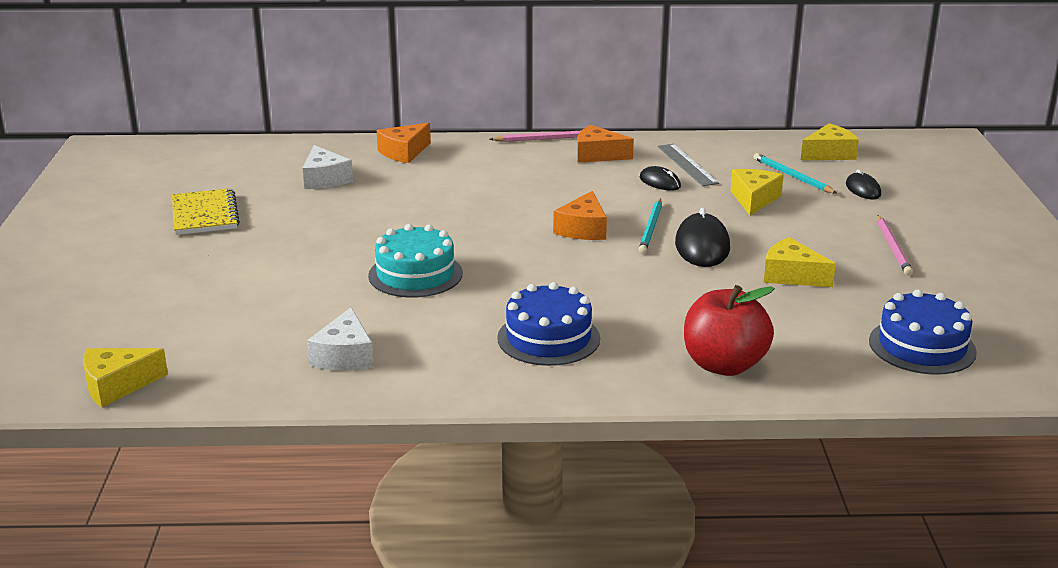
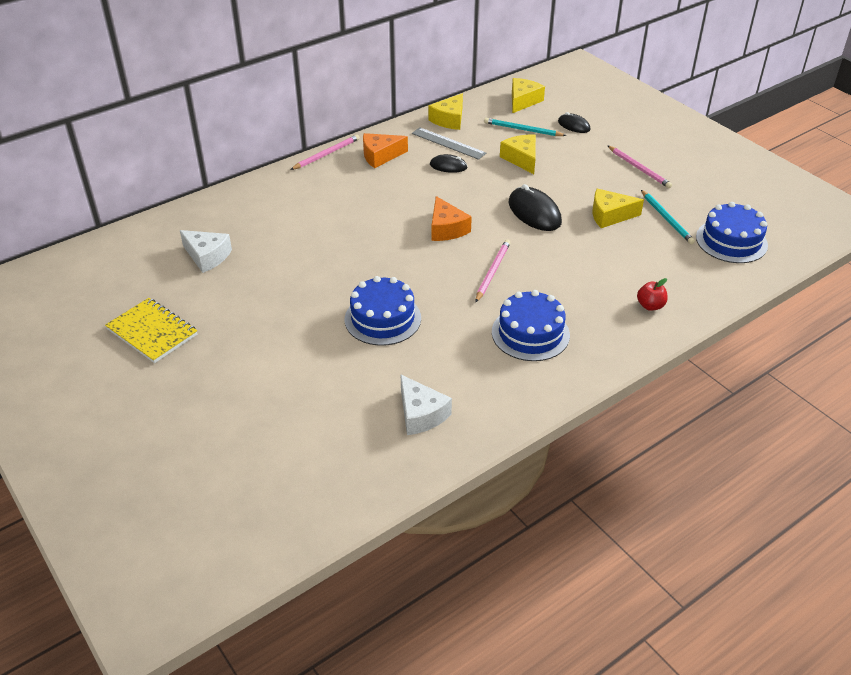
camera: 35 degrees left, 15 degrees up
yellow cheese [83,348,168,407] -> yellow cheese moved to [428,93,463,130]
turquoise cake [368,224,463,298] -> blue cake [345,276,421,346]
orange cheese [377,123,431,163] -> none
turquoise pencil [638,198,662,254] -> turquoise pencil moved to [641,190,695,244]
red apple [684,285,775,376] -> red apple [637,278,667,311], size x0.47
none -> pink pencil [476,239,510,302]

